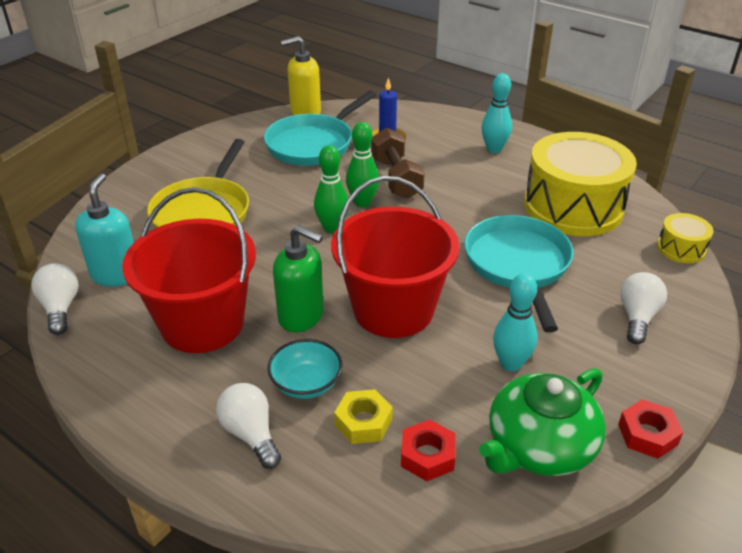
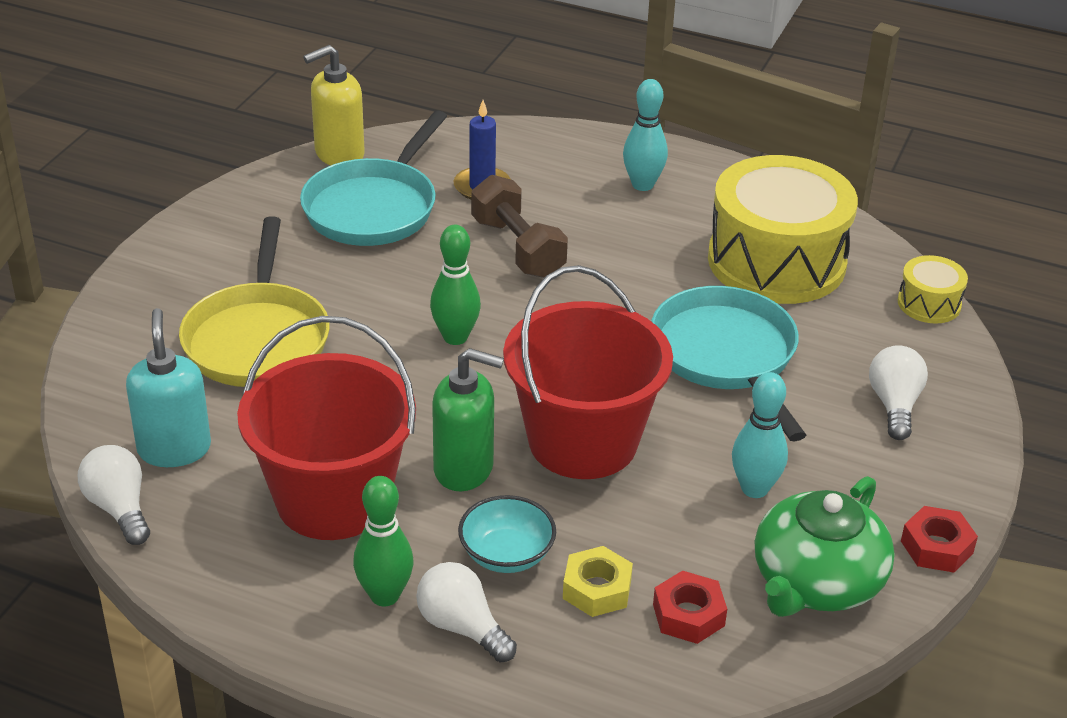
camera: 15 degrees left, 0 degrees up
green bowling pin [346,122,379,207] -> green bowling pin moved to [353,476,413,607]

